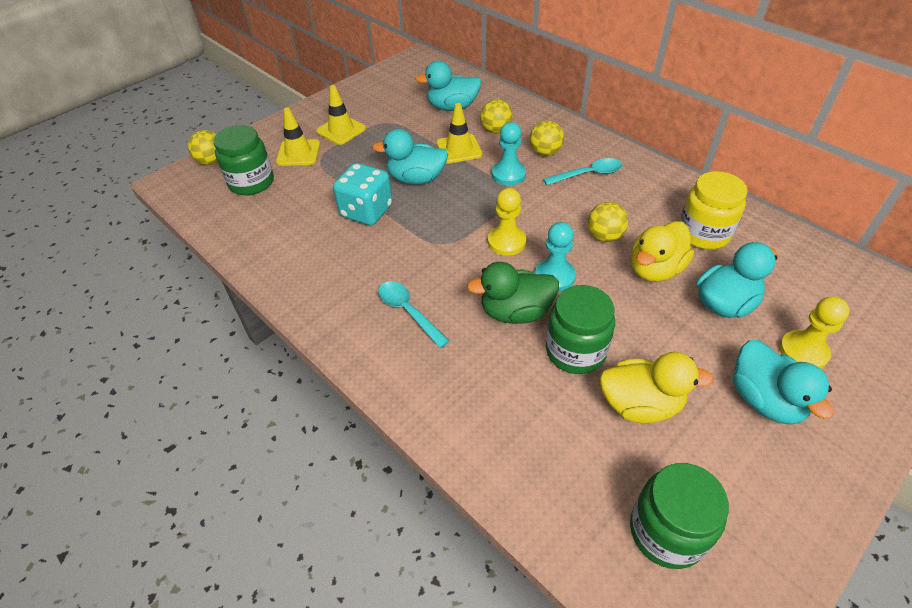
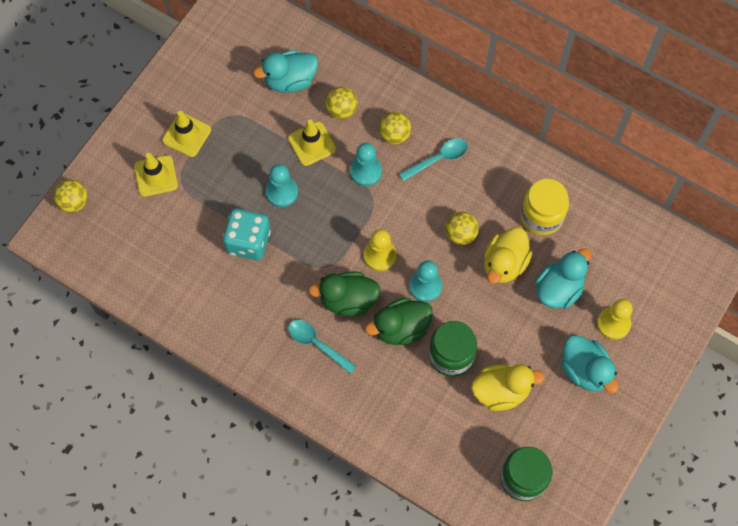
camera: 15 degrees left, 20 degrees up
green jar [214,125,274,195] -> none
turquoise duck [372,129,448,185] -> turquoise pawn [266,164,298,207]
none -> green duck [308,272,380,317]

